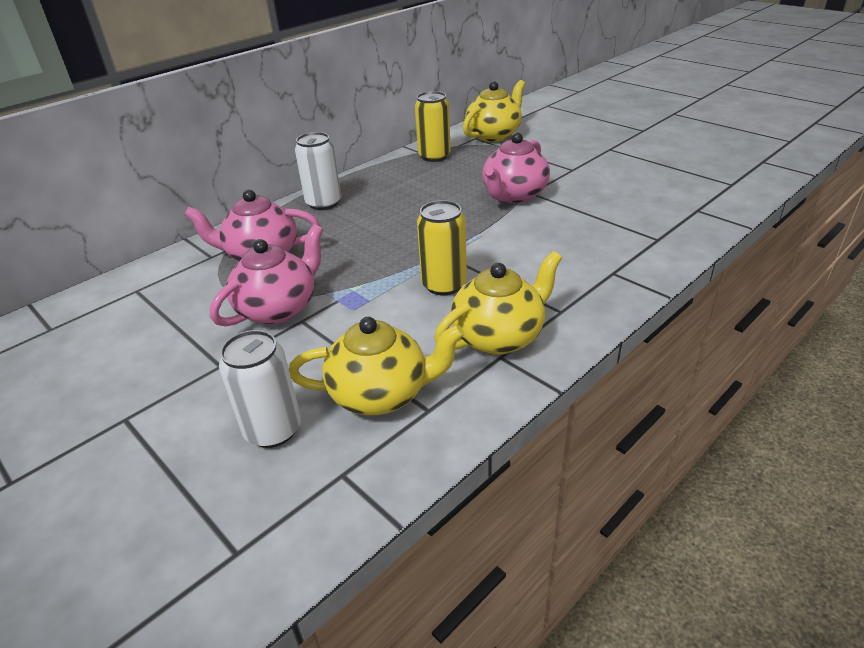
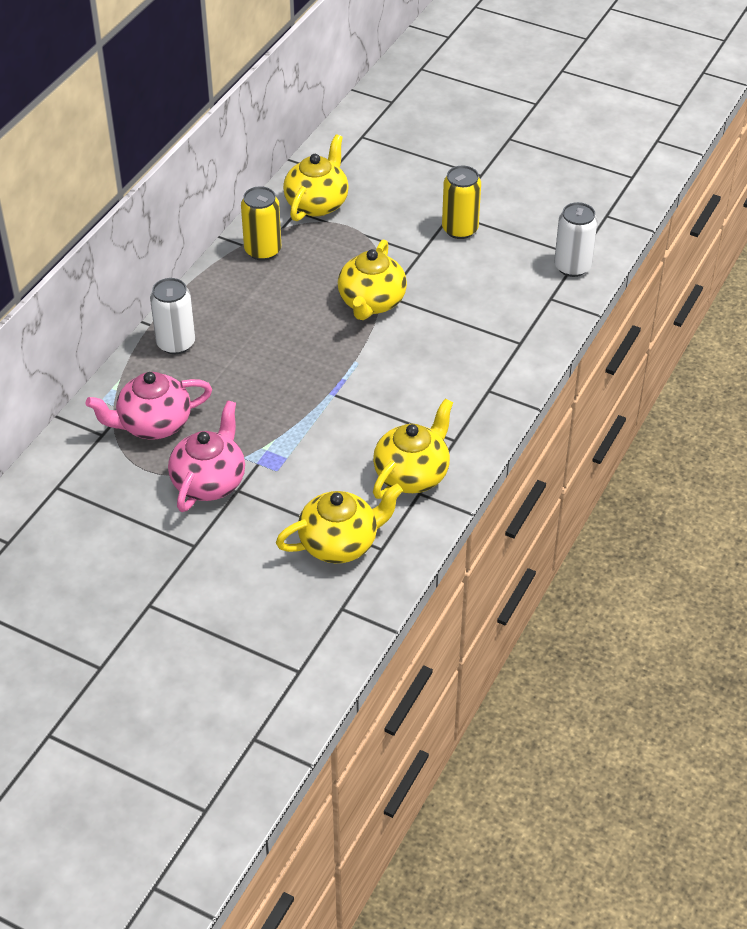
camera: 20 degrees left, 10 degrees up
white can [219,330,301,448] -> white can moved to [554,202,597,277]
yellow can [417,200,467,296] -> yellow can moved to [442,166,481,239]
pink teapot [482,132,550,203] -> yellow teapot [338,240,407,320]

